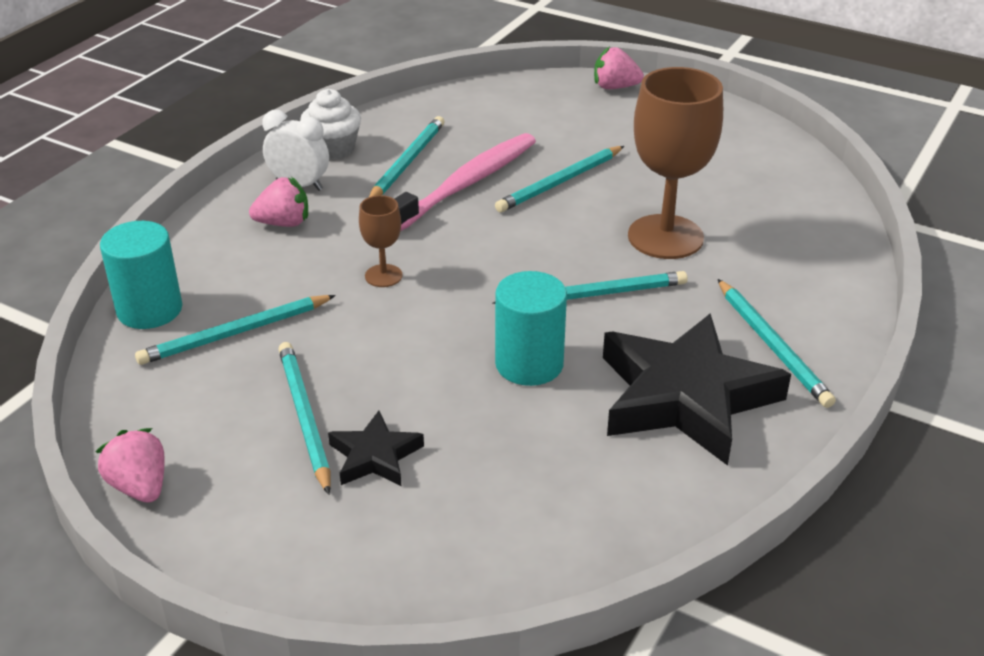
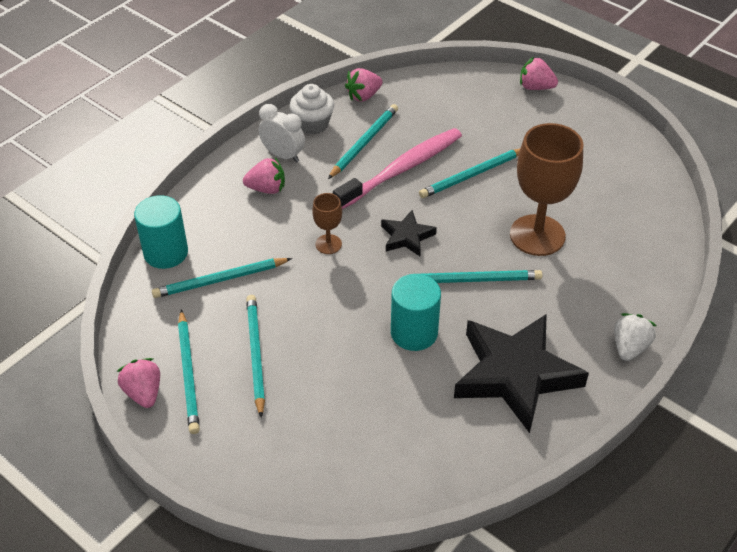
camera: 10 degrees right, 10 degrees up
black star [328,411,424,486] -> black star moved to [381,210,437,256]
turquoise pencil [718,279,836,408] -> turquoise pencil moved to [178,310,200,434]
none -> pink strawberry [345,68,382,102]
none -> white strawberry [614,313,657,361]

